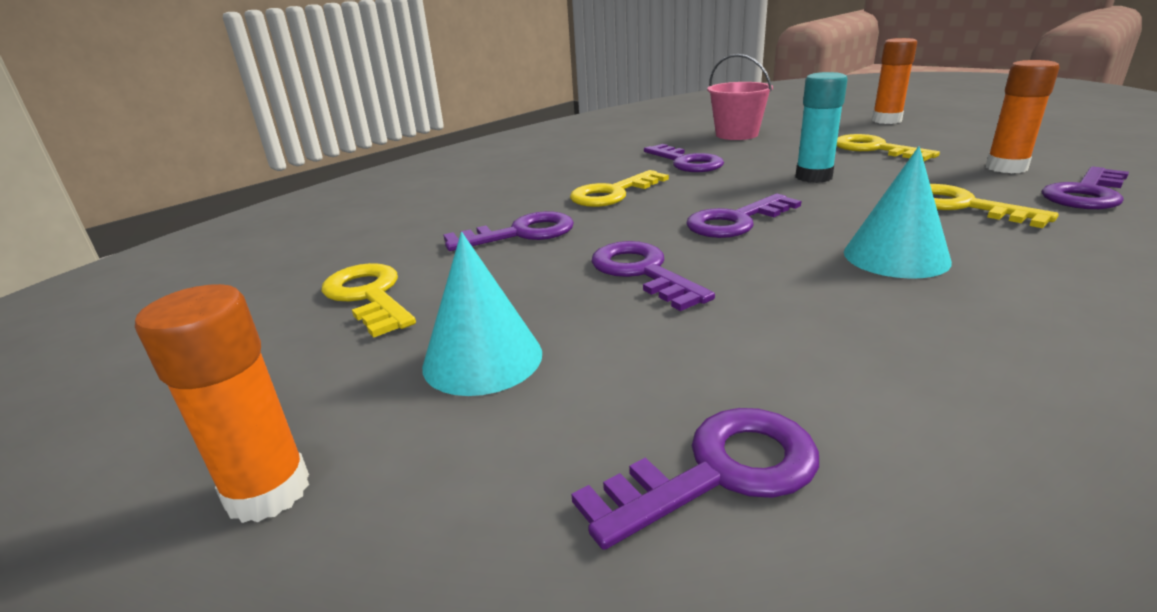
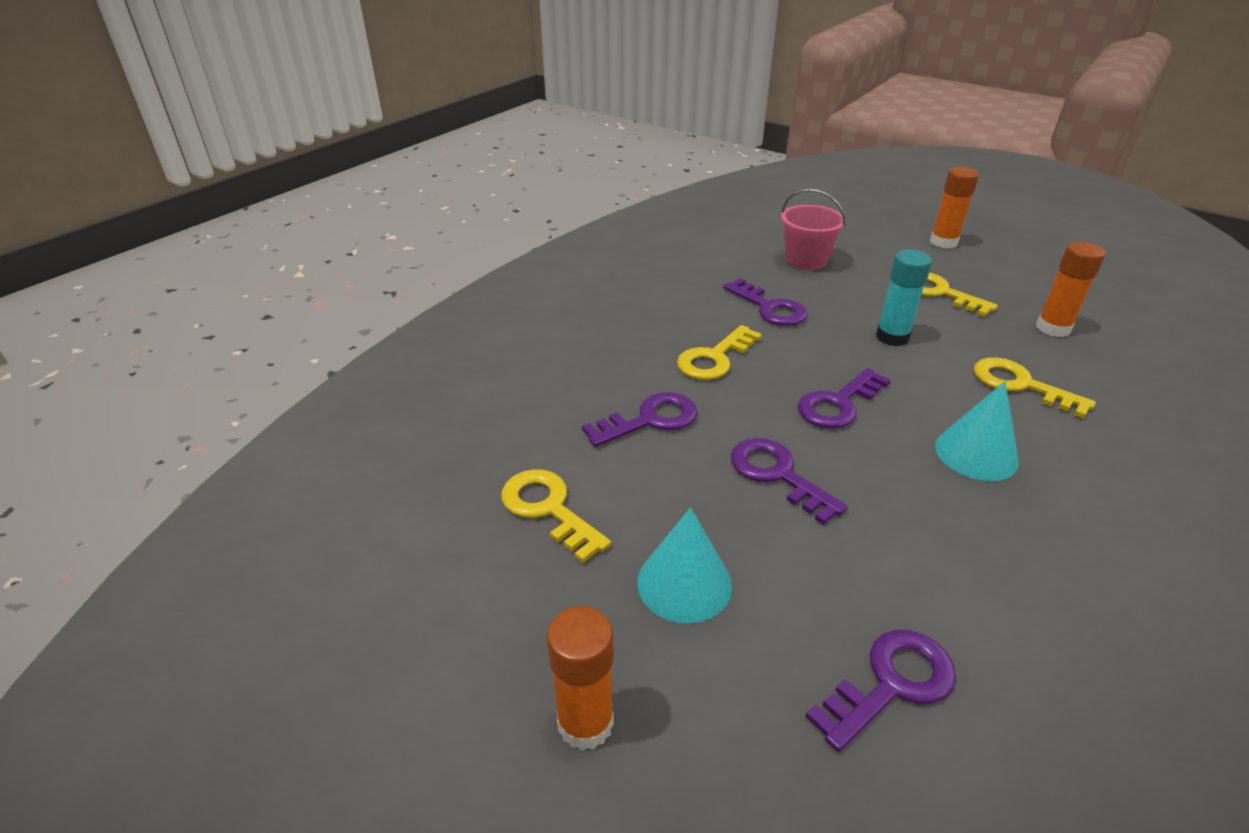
camera: 10 degrees left, 10 degrees up
purple key [1041,166,1129,209] -> none

